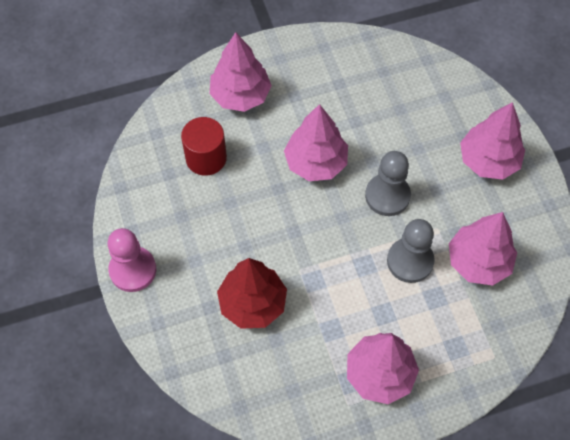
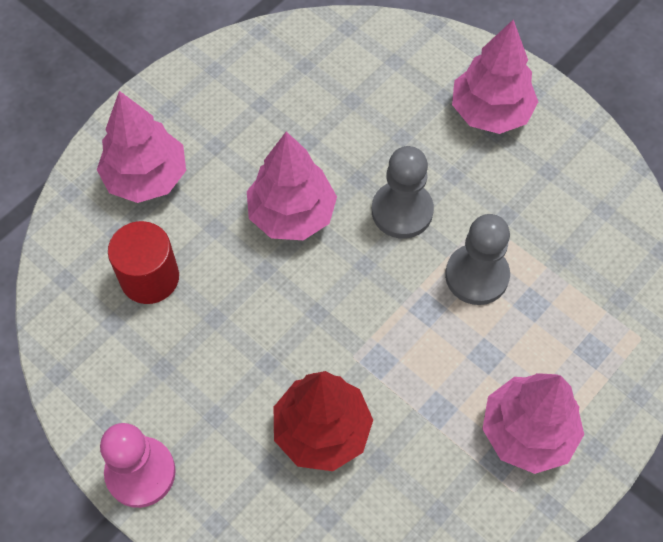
camera: 30 degrees left, 0 degrees up
pink tree [449,212,517,285] -> none

